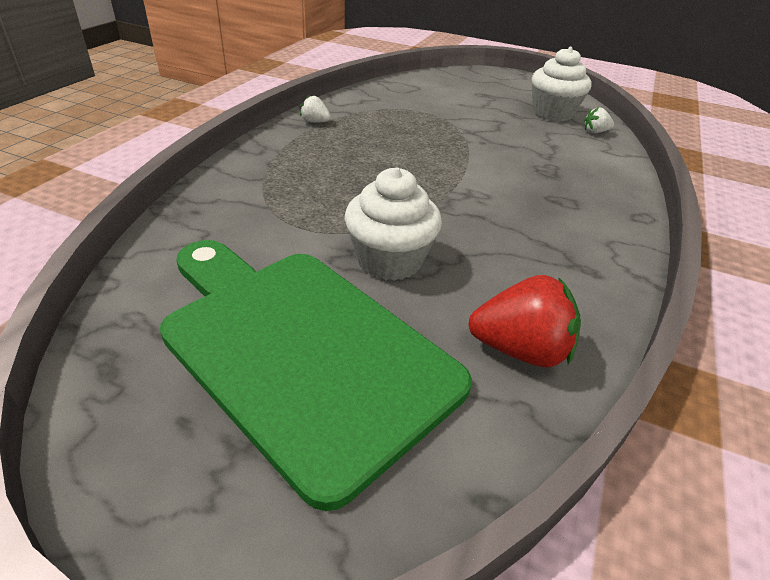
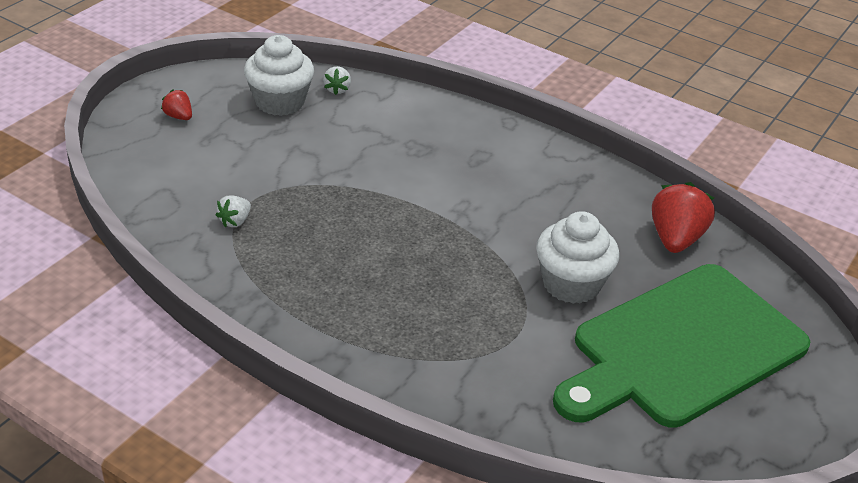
camera: 80 degrees left, 0 degrees up
white strawberry [300,95,331,123] -> white strawberry moved to [216,195,251,227]
none -> red strawberry [161,90,192,120]

